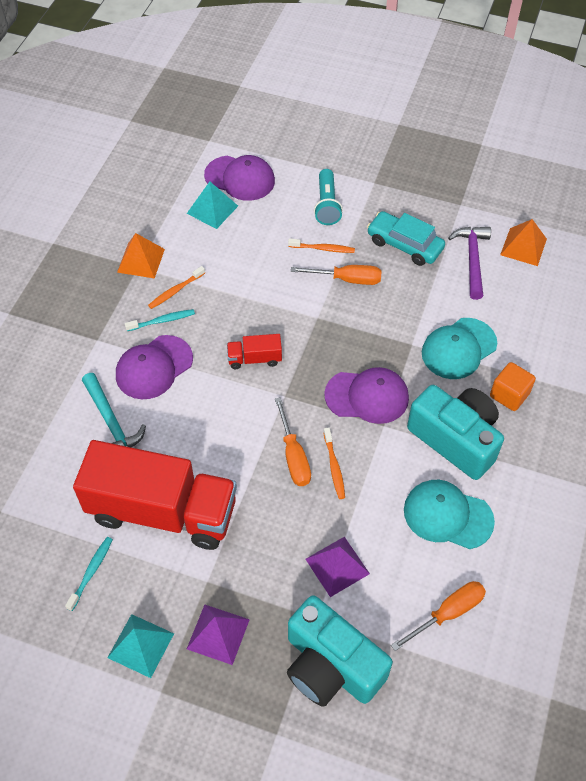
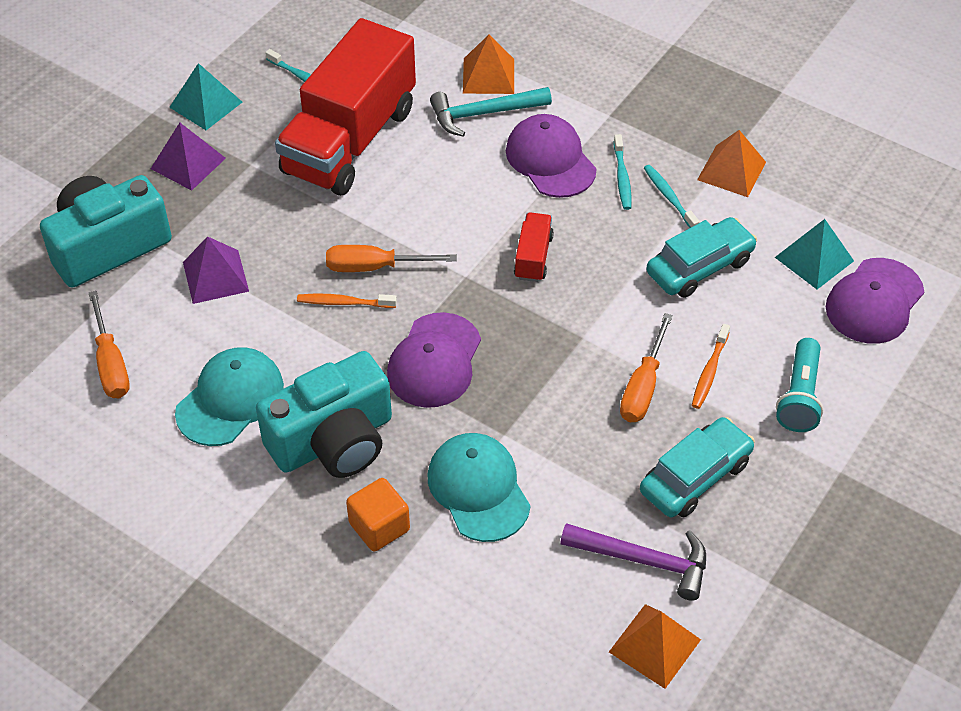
camera: 105 degrees right, 5 degrees down
orange toothbrush [148,266,205,309] -> turquoise toothbrush [644,165,700,228]
turquoise flashlight [314,169,343,225] -> turquoise flashlight turned 90 degrees counterclockwise [776,338,823,432]
none -> orange pyramid [463,35,514,94]
none -> turquoise car [646,217,757,298]

